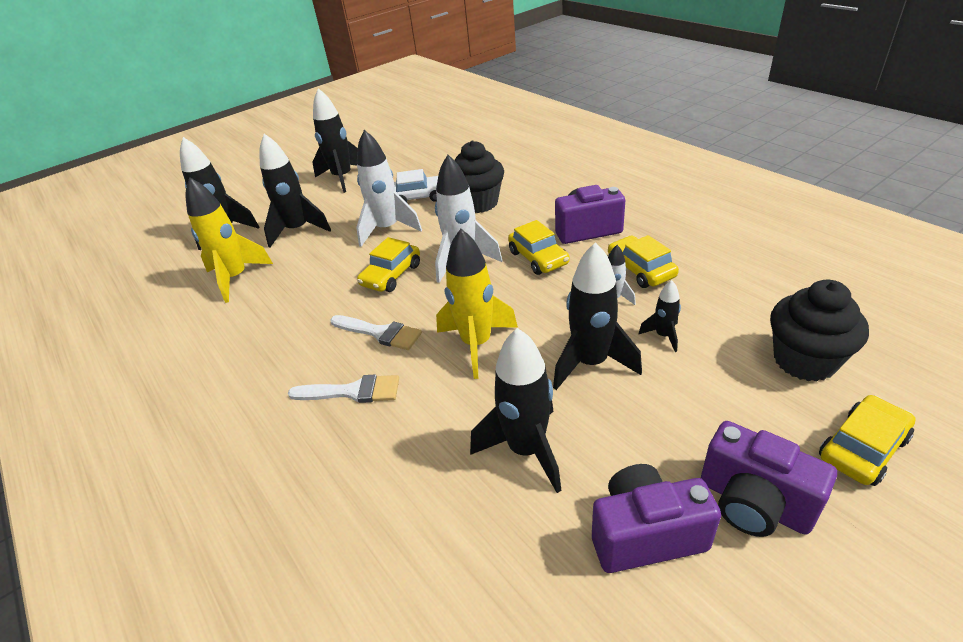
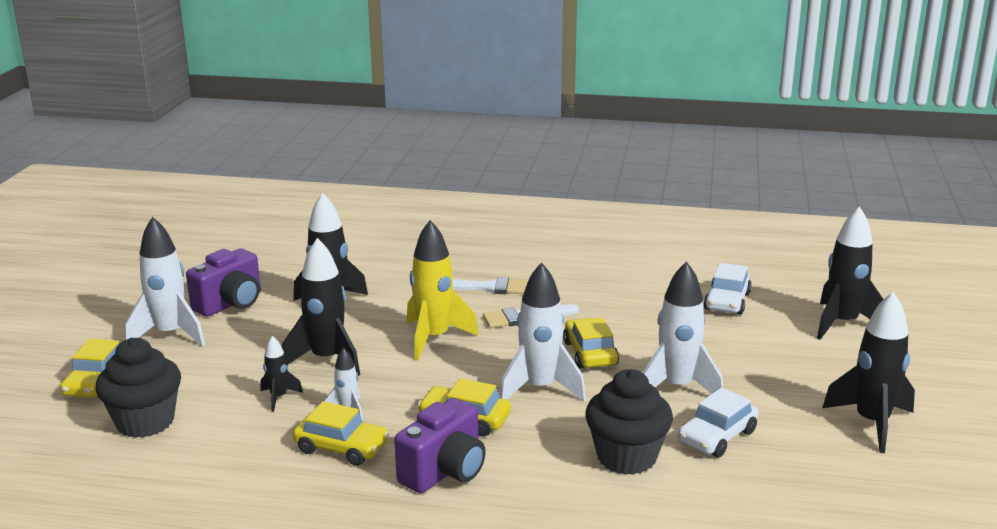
camera: 135 degrees right, 15 degrees down
yellow rocket [186,177,273,303] -> white car [704,263,752,315]
black rocket [259,134,331,248] -> none
white brush [288,375,399,403] -> white brush turned 135 degrees counterclockwise [453,277,528,294]
purple camera [701,421,837,537] -> white rocket [125,217,205,346]

